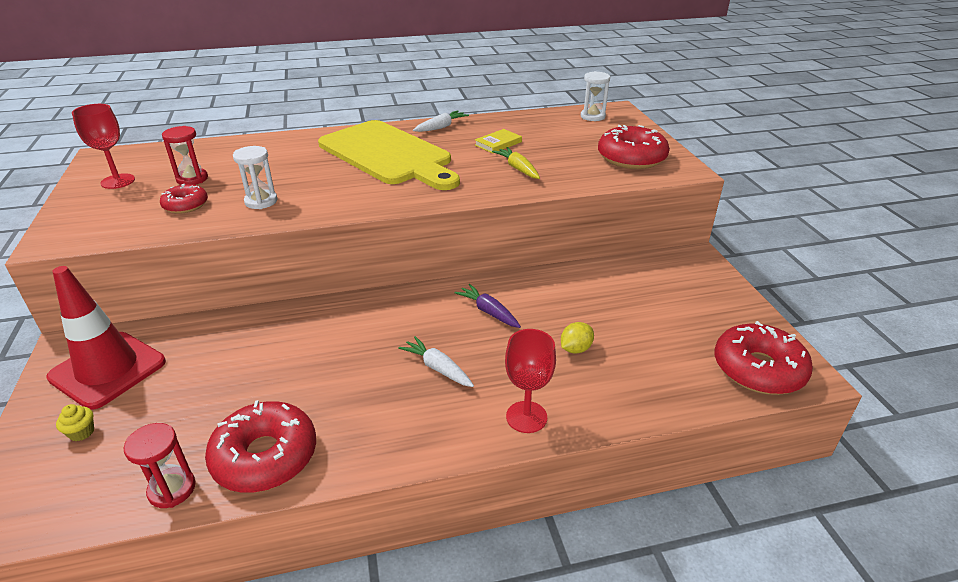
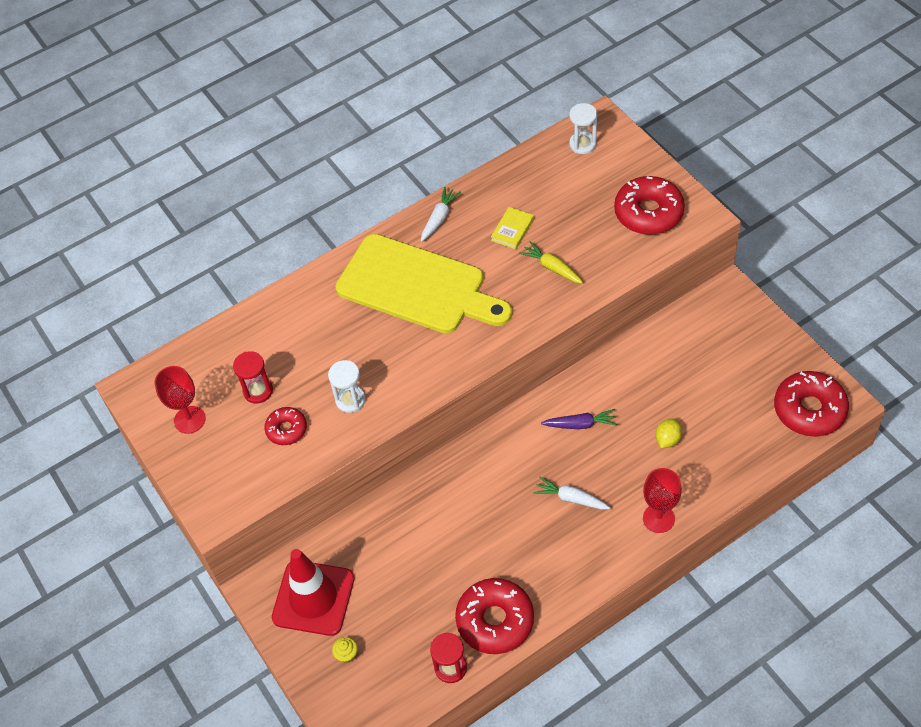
camera: 15 degrees left, 20 degrees up
purple carrot [454,284,521,328] -> purple carrot turned 150 degrees clockwise [541,409,618,429]

